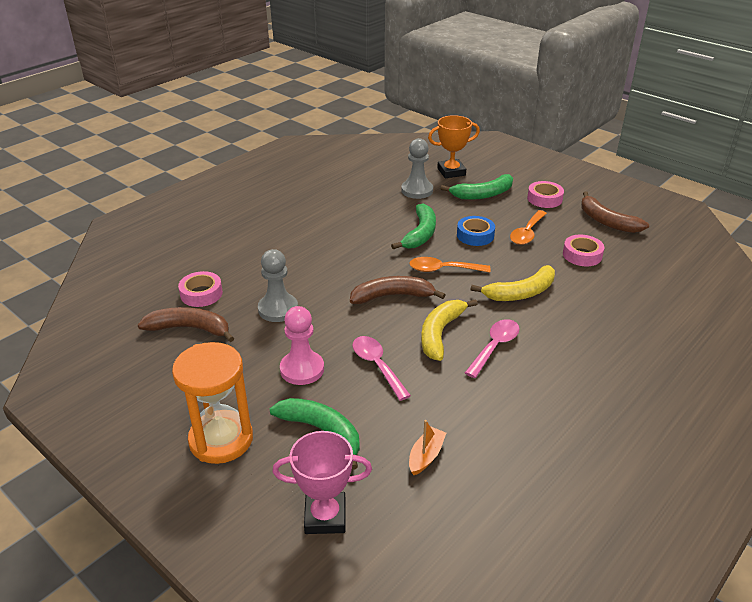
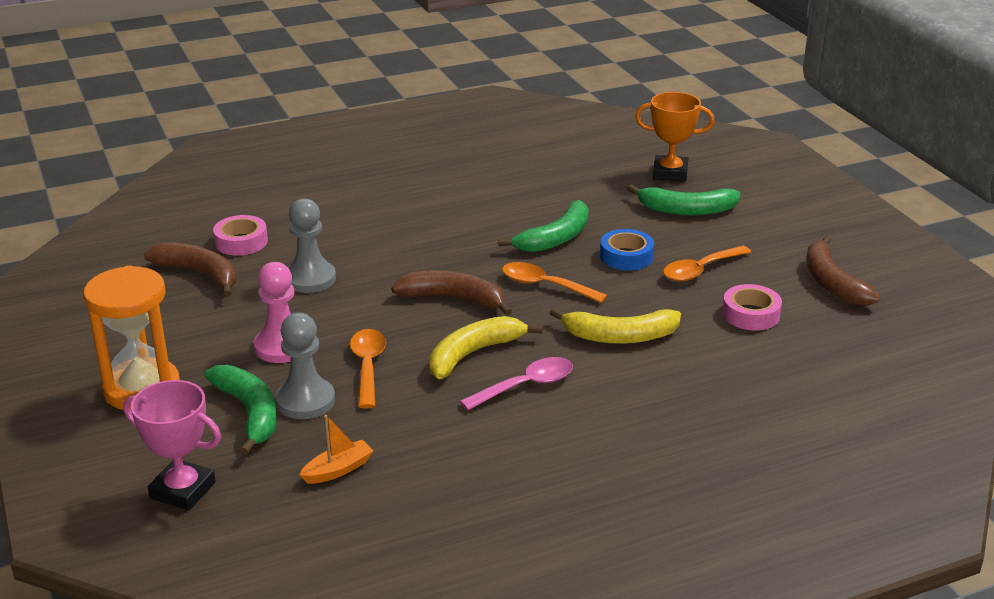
camera: 25 degrees right, 5 degrees down
pink spoon [352,336,411,401] -> orange spoon [350,329,386,409]
grey pawn [401,138,433,199] -> grey pawn moved to [275,313,335,419]
pink tape [527,181,564,208] -> none

